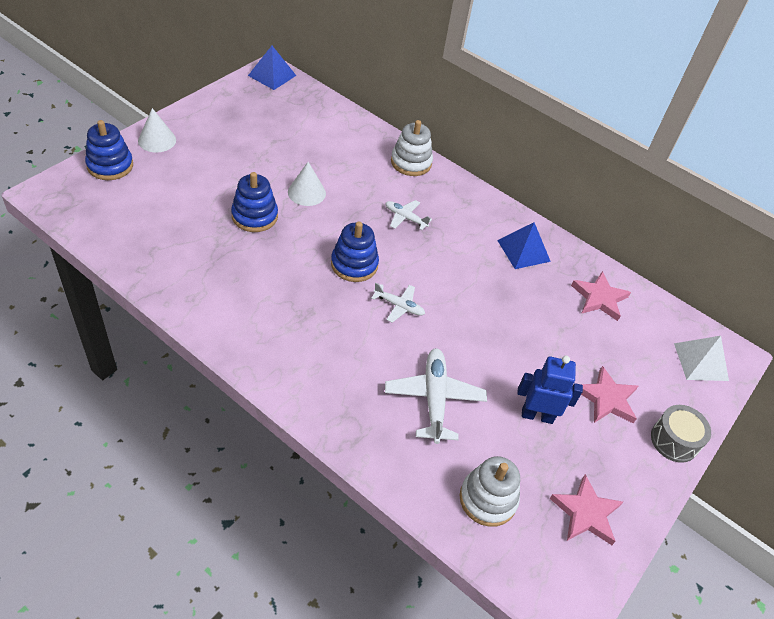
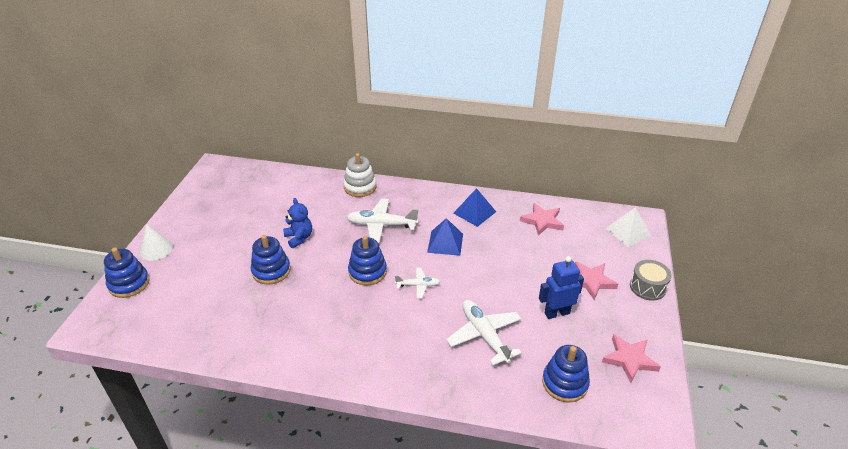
camera: 20 degrees left, 10 degrees down
blue pyramid [248,46,296,90] -> blue pyramid moved to [427,218,463,256]
white cone [288,162,326,206] -> blue teddy bear [283,198,312,248]
white plane [386,200,432,230] -> white plane [347,199,419,243], size x1.77
white stacking toy [459,456,520,527] -> blue stacking toy [542,345,590,402]

